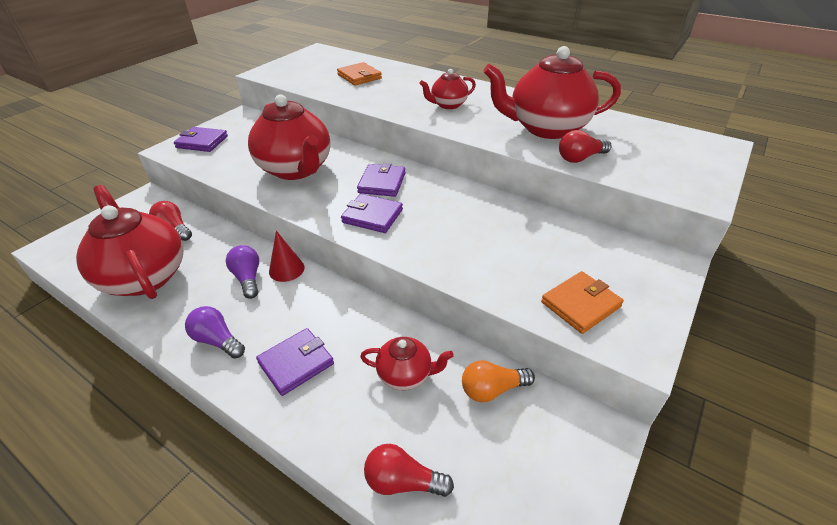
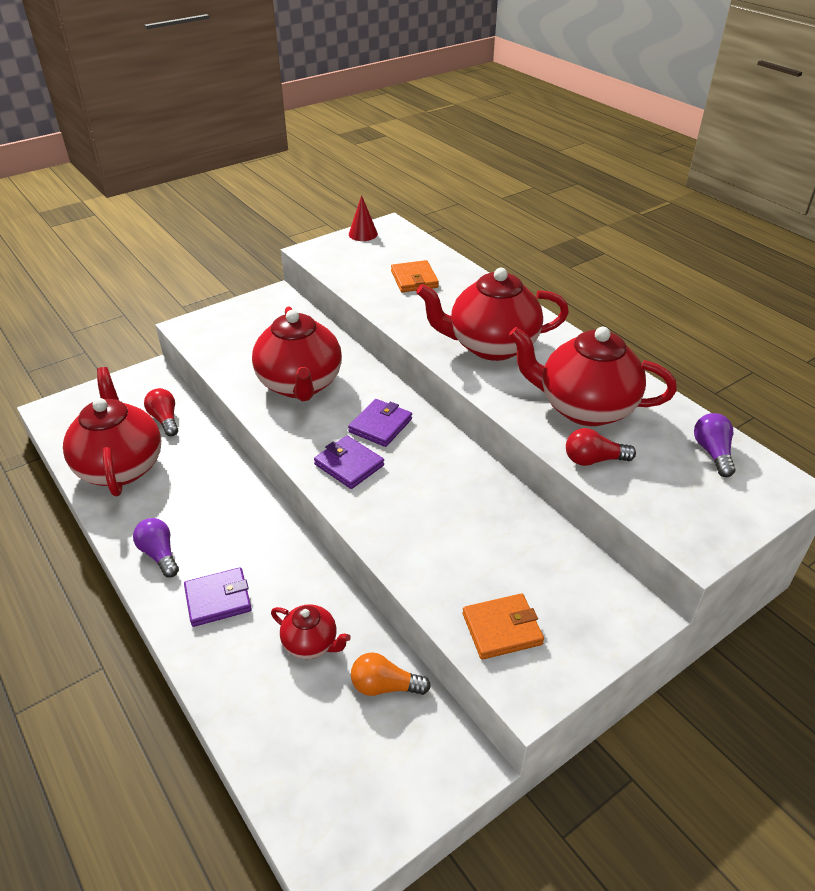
camera: 20 degrees right, 0 degrees up
purple wallet [174,127,228,152] -> none
purple light bulb [226,245,259,299] -> purple light bulb moved to [694,413,736,477]
red cone [269,231,304,282] -> red cone moved to [349,195,378,241]
red light bulb [364,444,454,497] -> none
red teapot [420,69,476,109] -> red teapot [416,268,569,361], size x2.01

